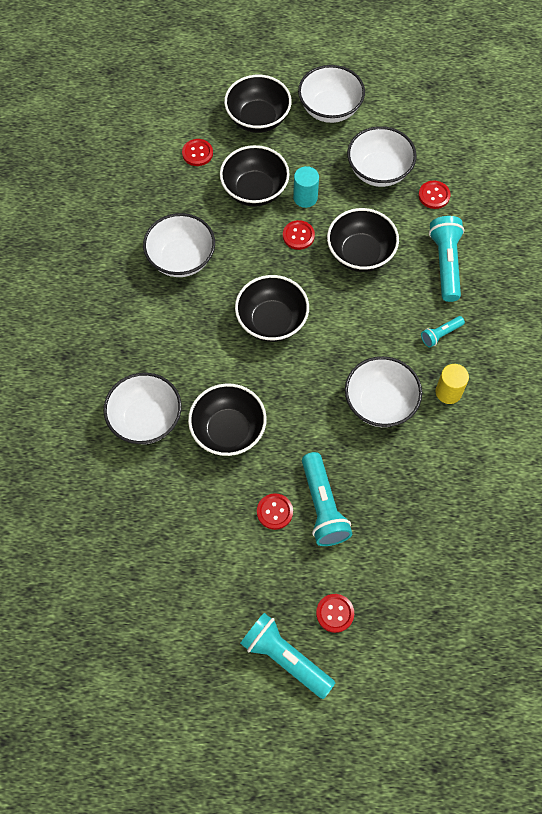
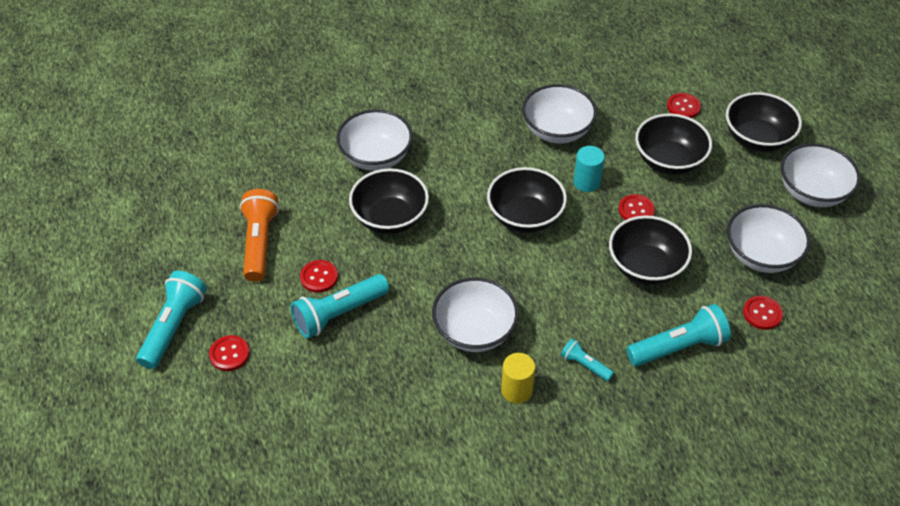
camera: 70 degrees right, 15 degrees down
turquoise cylinder [293,166,319,208] -> turquoise cylinder moved to [573,146,605,192]
none -> orange flashlight [240,189,279,282]

